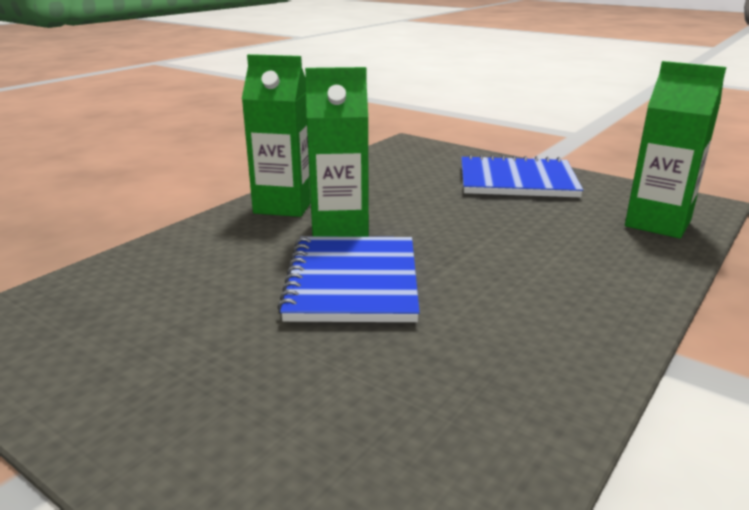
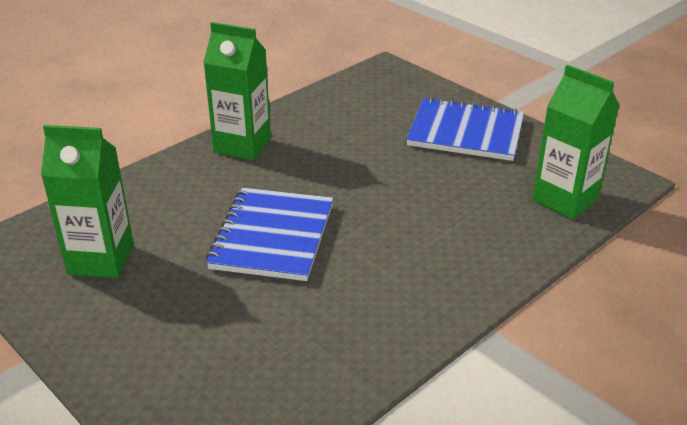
camera: 10 degrees right, 10 degrees up
green carton [305,67,369,237] -> green carton moved to [41,125,134,278]

